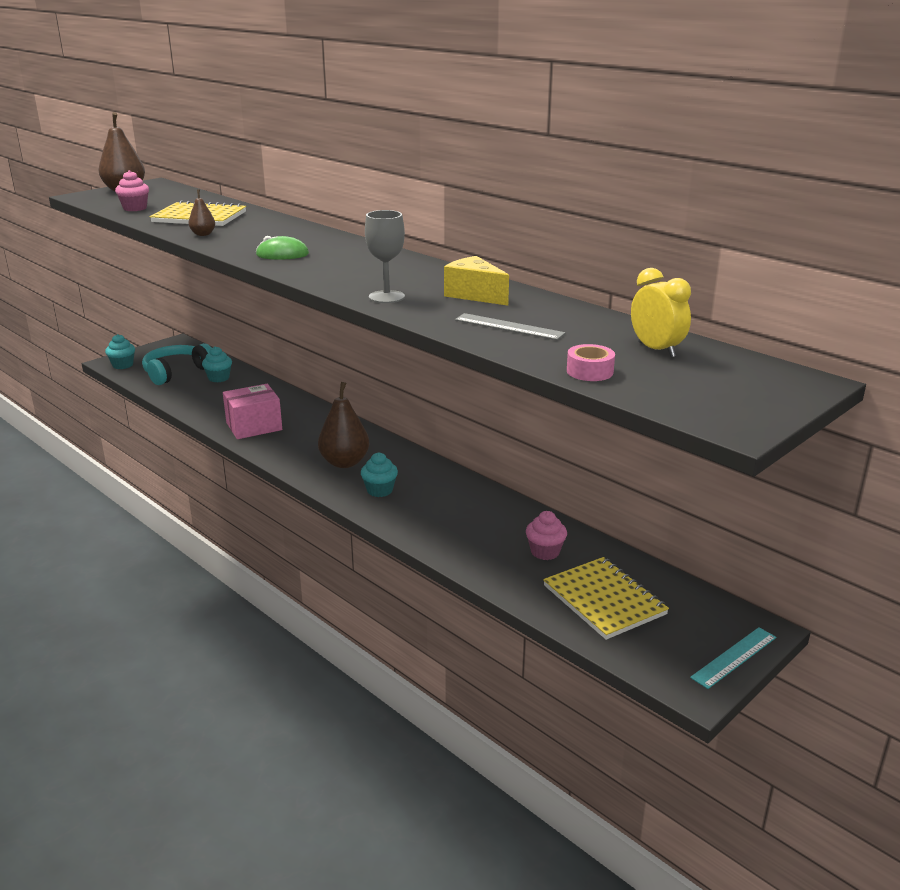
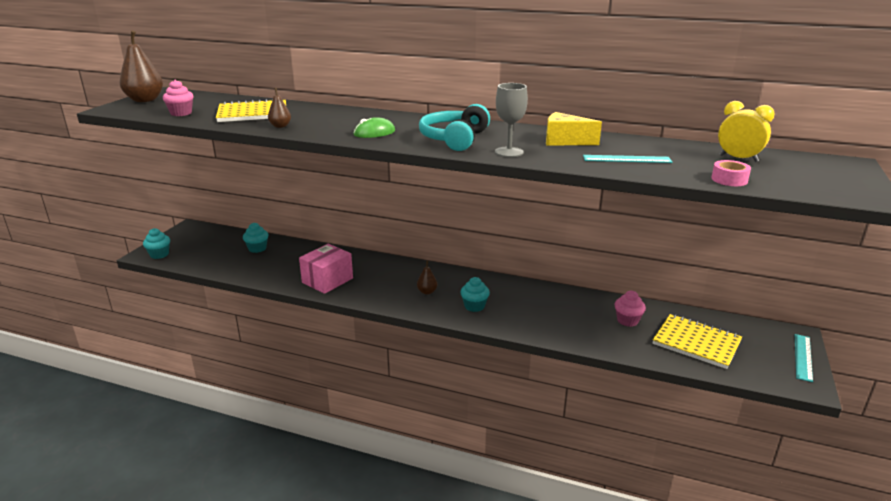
camera: 25 degrees left, 0 degrees up
turquoise headphones [142,343,211,385] -> turquoise headphones moved to [419,104,490,151]
brown pear [318,382,370,468] -> brown pear [417,261,437,295], size x0.50
grey ruler [455,313,566,340] -> turquoise ruler [583,155,672,163]

